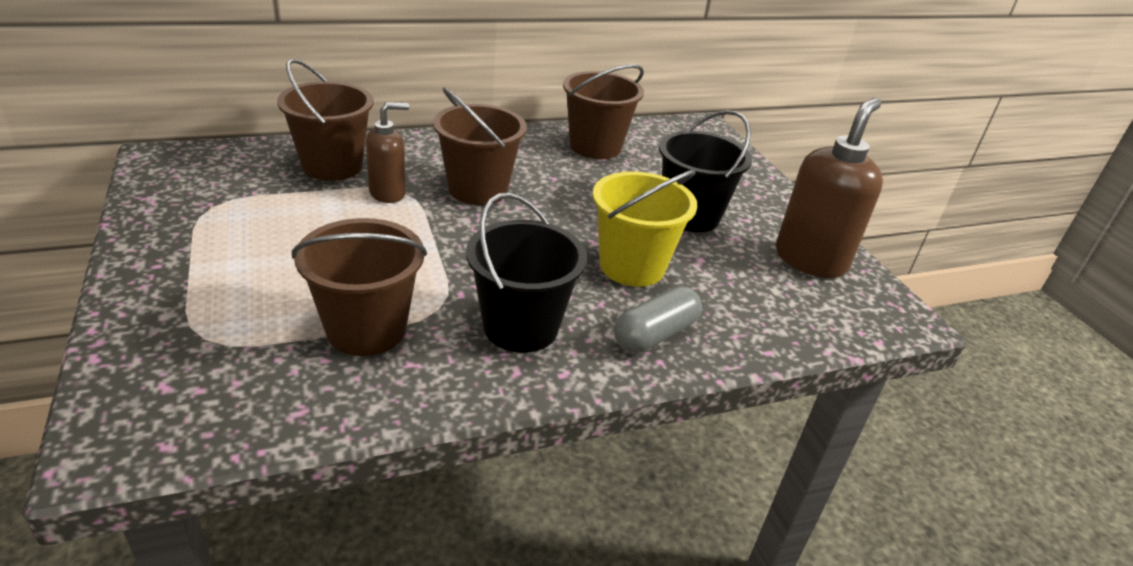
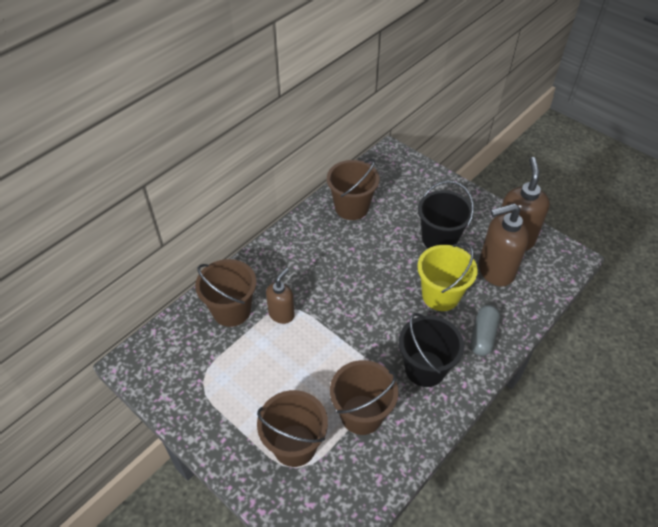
camera: 25 degrees left, 15 degrees up
brown bucket [433,87,527,205] -> brown bucket moved to [257,390,328,467]
none -> brown soap dispenser [479,203,529,287]

